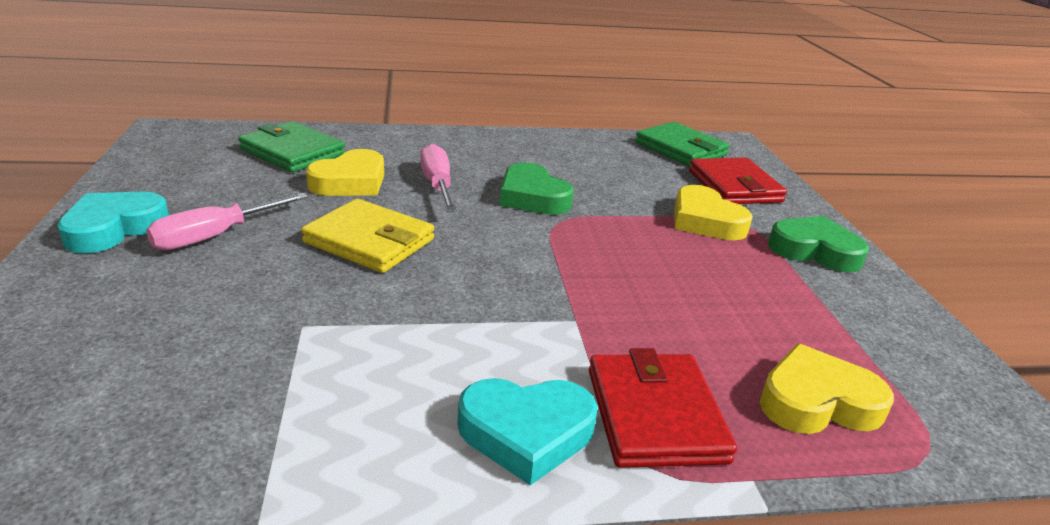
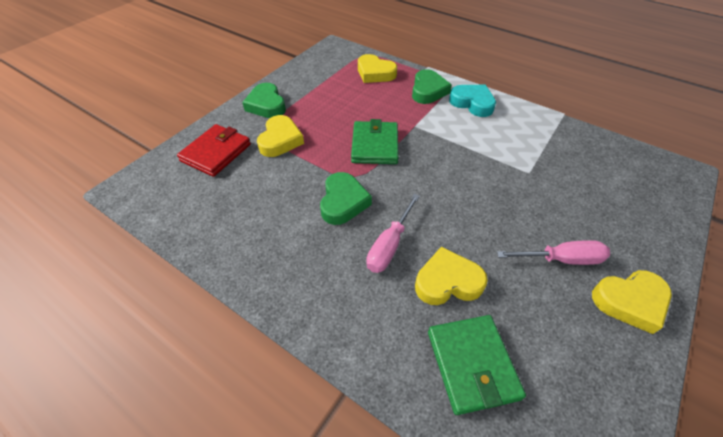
camera: 135 degrees left, 20 degrees up
turquoise heart [57,192,169,253] -> yellow heart [592,270,672,334]
yellow wallet [301,199,434,273] -> none
red wallet [589,348,737,468] -> green heart [412,69,452,104]
green wallet [635,122,730,167] -> green wallet moved to [351,119,399,164]

